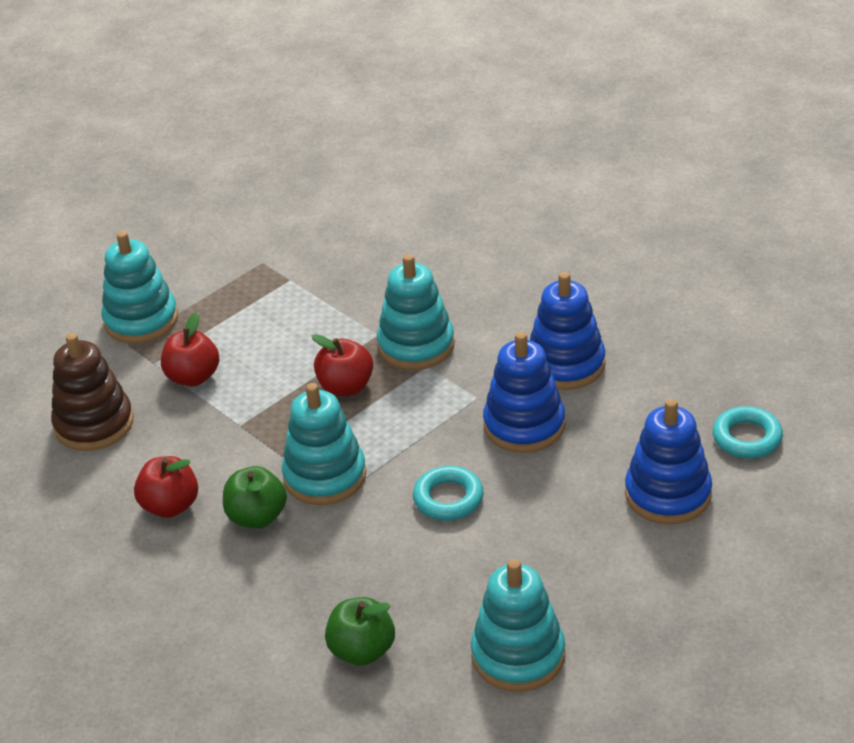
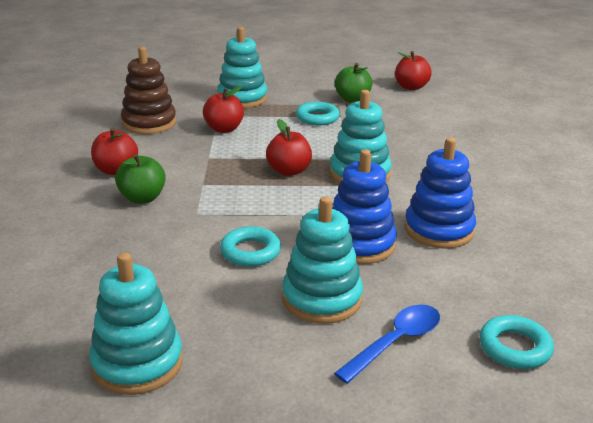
camera: 40 degrees right, 10 degrees down
turquoise stacking toy [282,383,366,505] -> turquoise stacking toy moved to [282,196,363,324]
green apple [325,597,395,666] -> green apple moved to [335,63,372,103]
blue stacking toy [625,399,712,525] -> blue spoon [334,305,440,384]
none -> turquoise ring [296,102,340,125]
none -> red apple [395,51,432,90]

